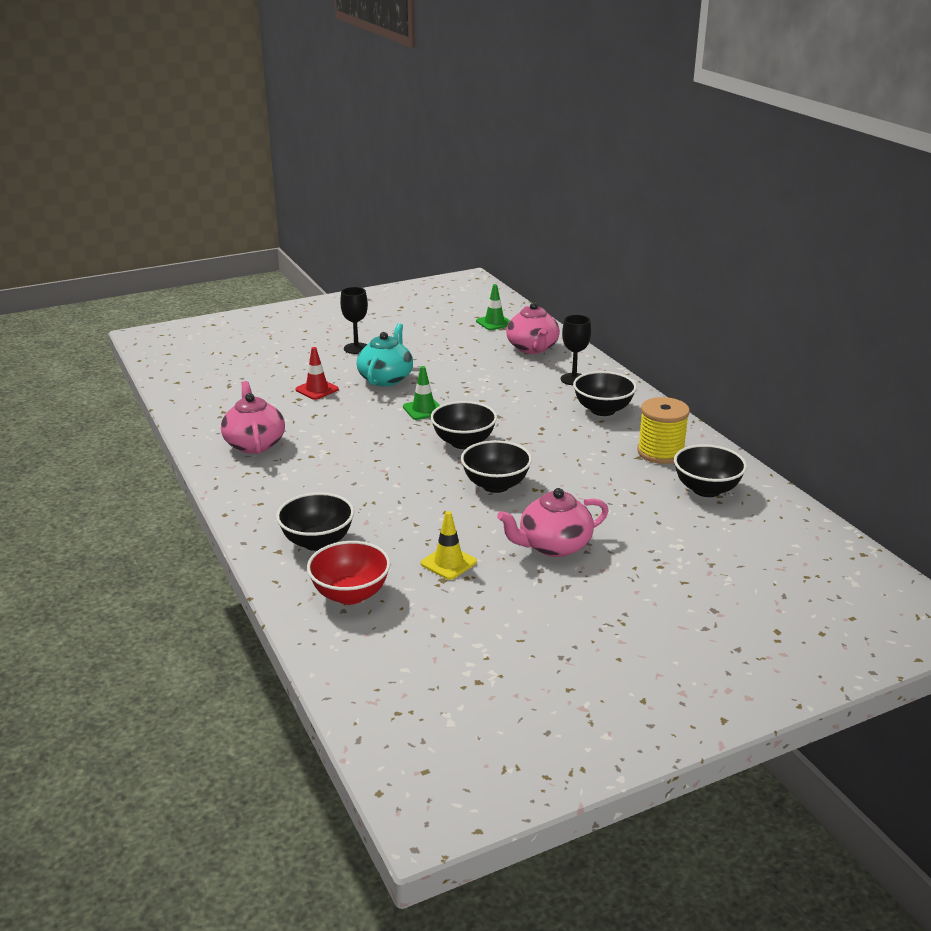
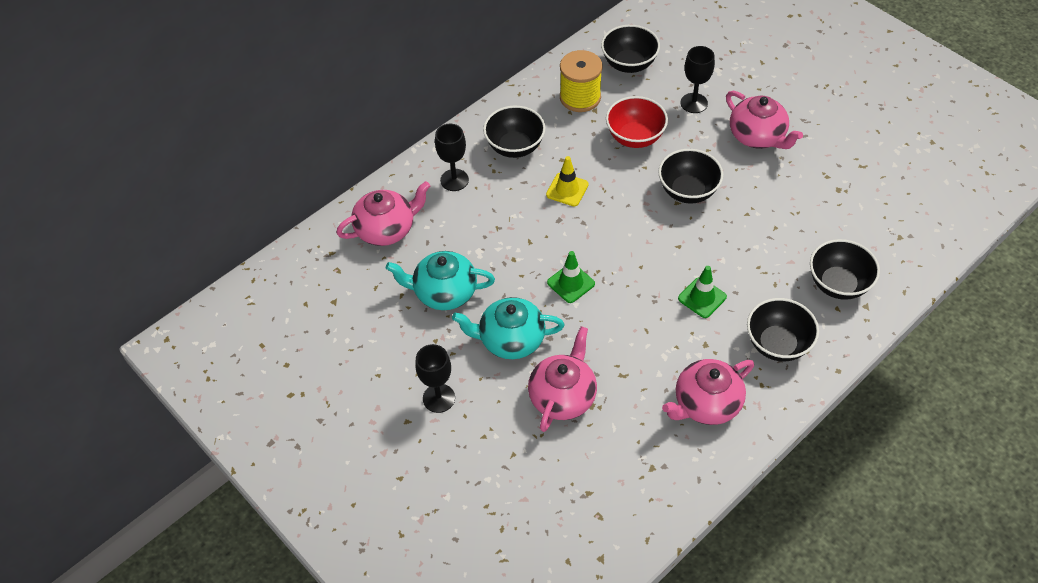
camera: 105 degrees left, 25 degrees up
red traffic cone [295,347,339,400] -> pink teapot [528,326,597,432]
red bowl [307,541,391,605] -> red bowl moved to [606,96,668,148]
yellow traffic cone [421,511,477,580] -> yellow traffic cone moved to [546,156,589,206]
black bowl [431,401,497,449] -> black bowl moved to [747,298,819,362]
green traffic cone [476,284,510,330] -> green traffic cone moved to [678,266,727,318]
none -> turquoise teapot [386,251,495,310]
none -> black goblet [680,46,715,113]

